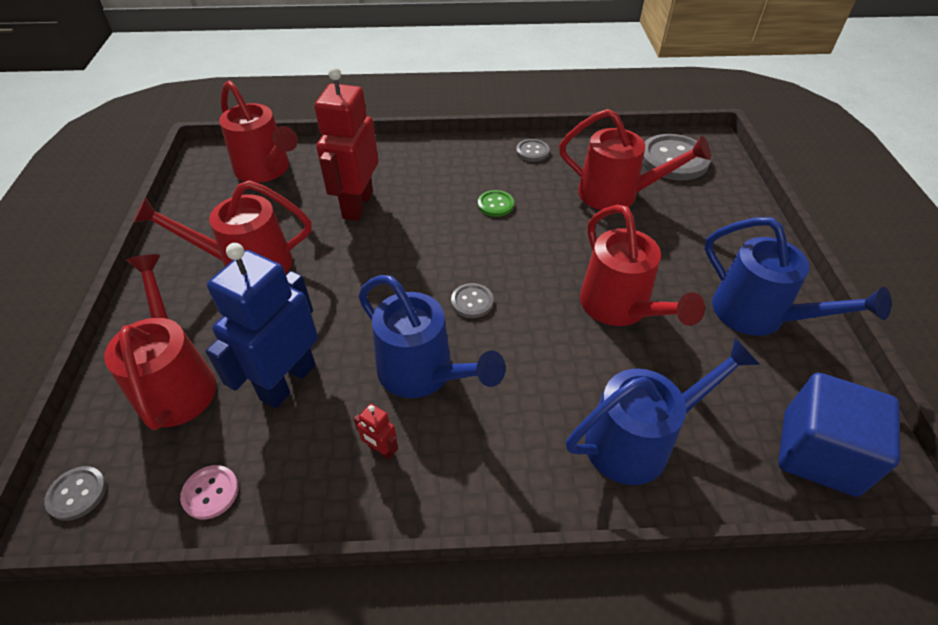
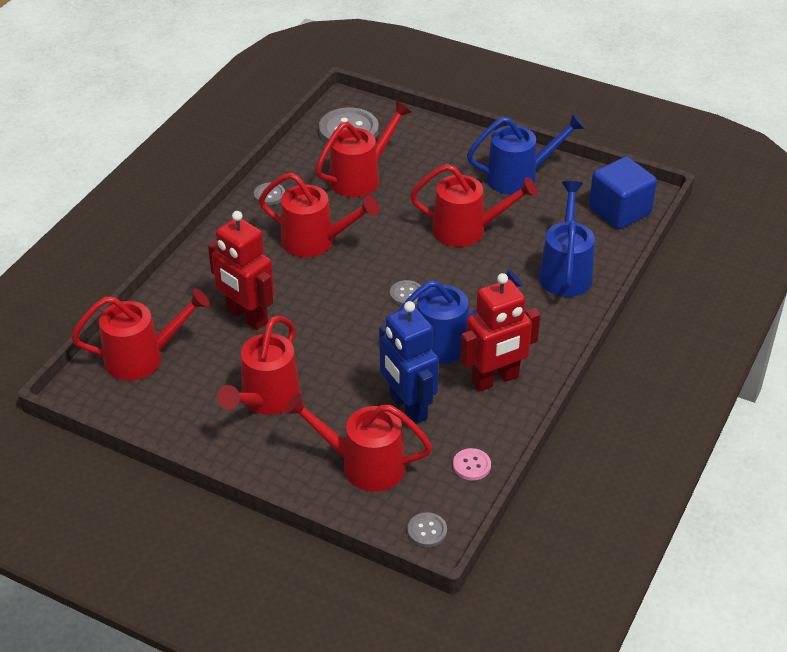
camera: 60 degrees left, 5 degrees down
red robot [354,404,398,460] -> red robot [460,273,540,392], size x2.49
green button [478,190,514,217] -> red watering can [259,173,379,257]

